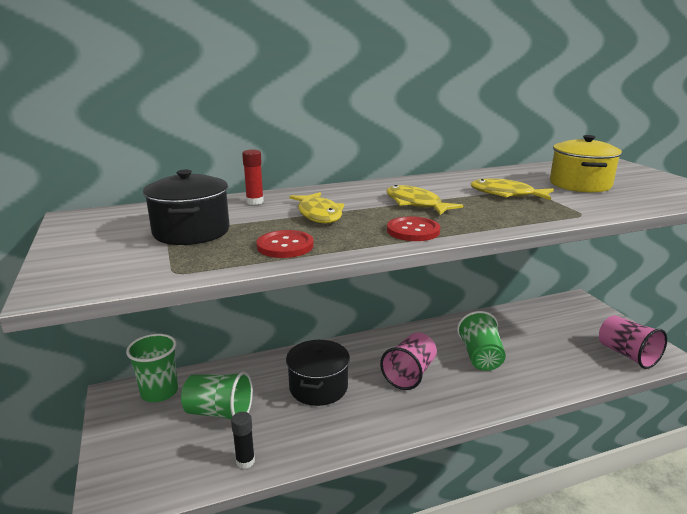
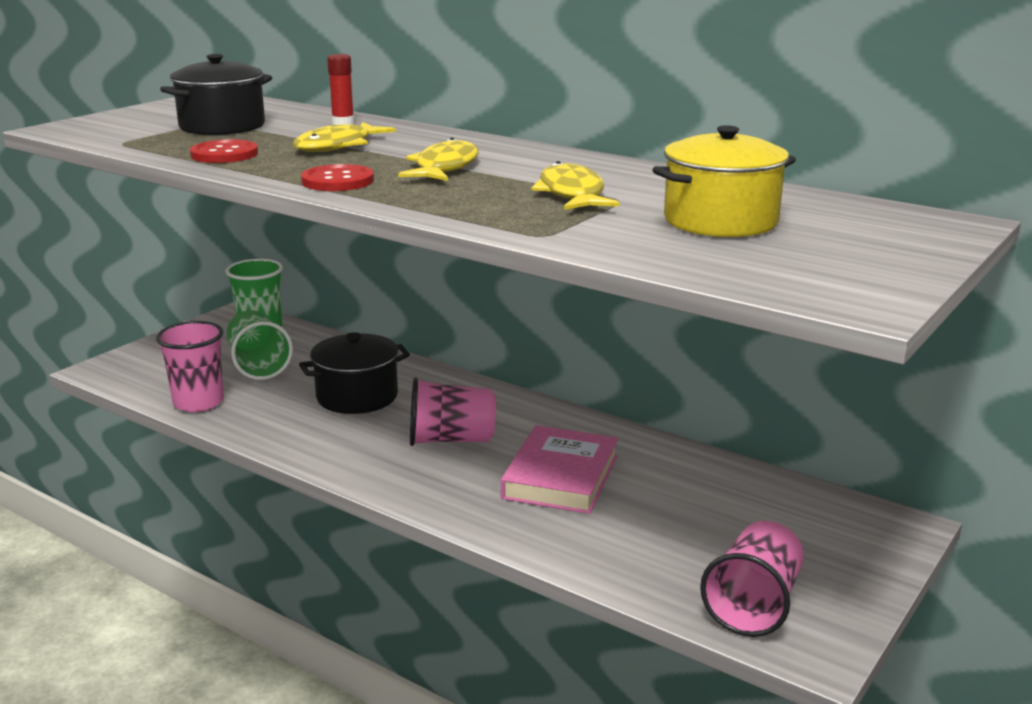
camera: 55 degrees right, 0 degrees up
black glue stick [231,412,255,469] -> pink cup [156,321,224,412]
green cup [457,311,506,371] -> pink book [501,425,618,514]

